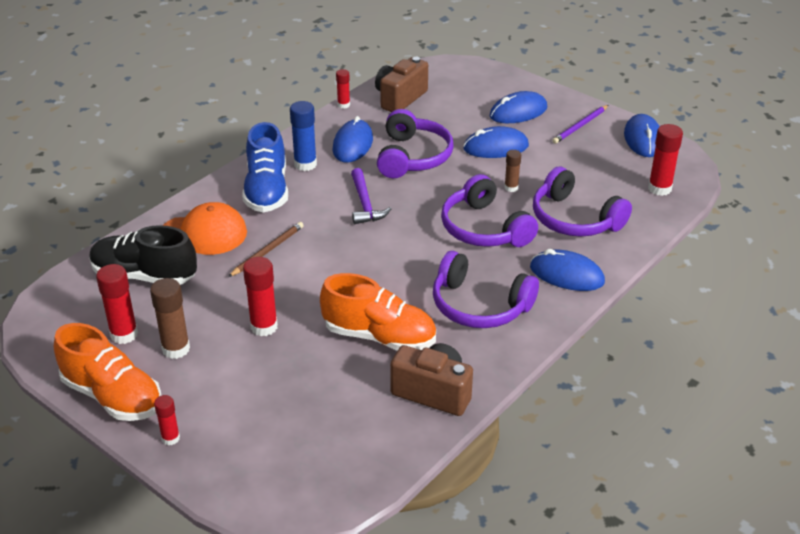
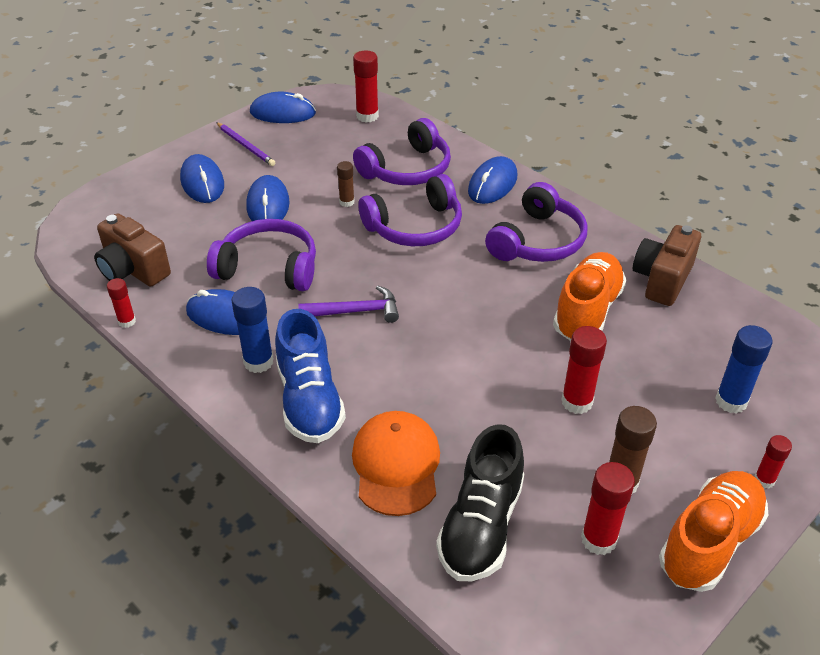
camera: 85 degrees left, 5 degrees up
brown pencil [228,222,304,277] -> none
blue shoe [242,122,288,212] -> blue shoe turned 75 degrees clockwise [275,309,346,443]
none -> blue glue stick [715,325,773,414]

